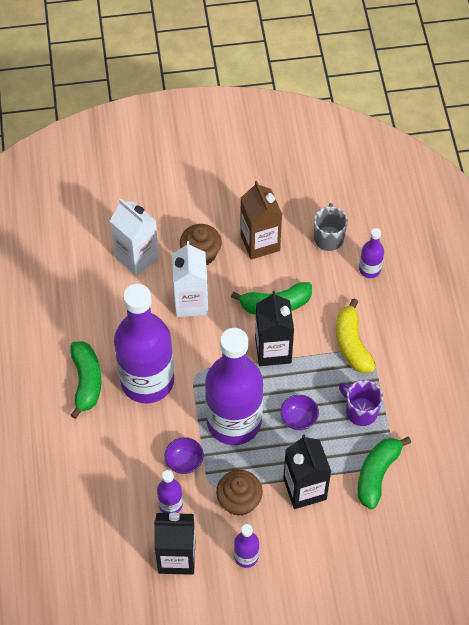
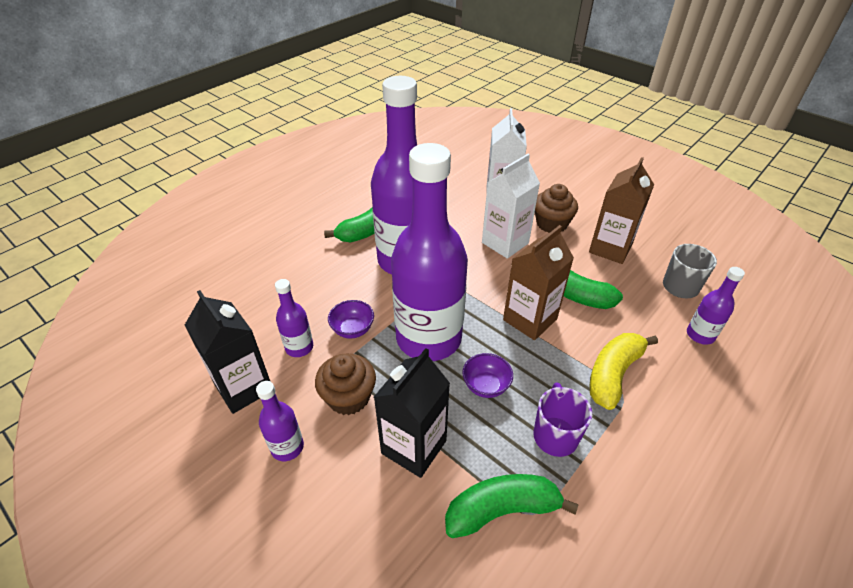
camera: 50 degrees right, 15 degrees down
black carton [255,291,294,366] -> brown carton [503,225,574,340]

